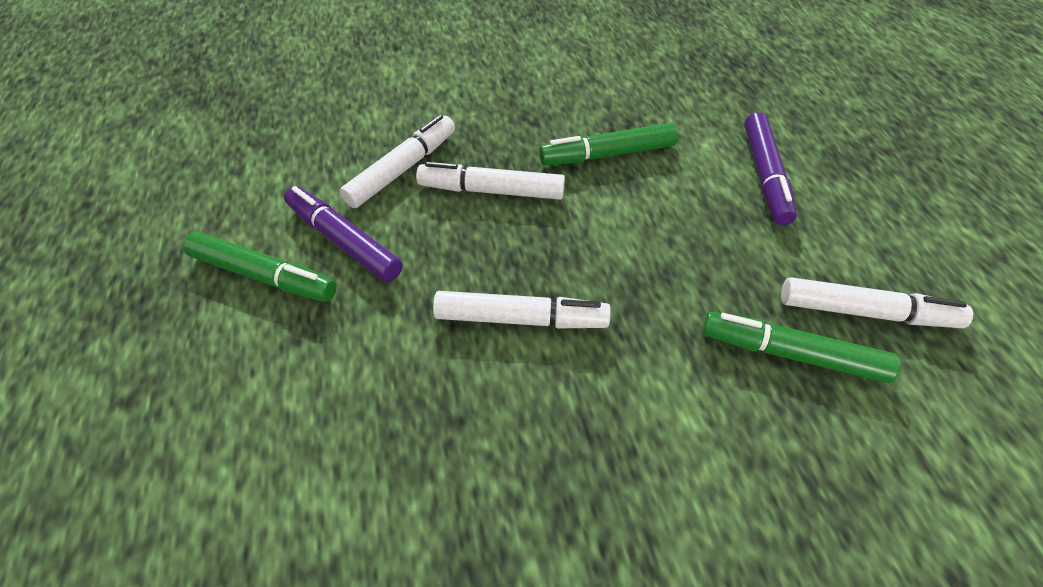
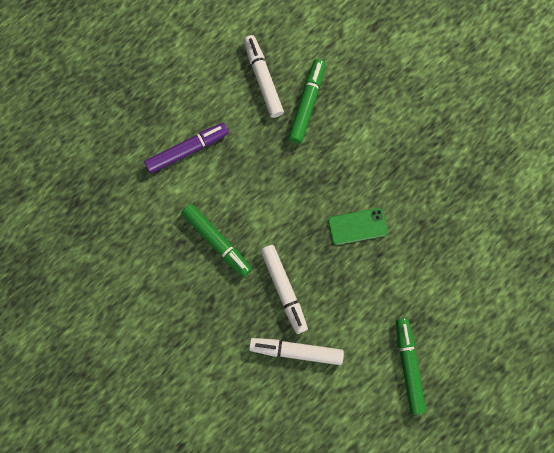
camera: 120 degrees left, 25 degrees up
purple marker [284,186,403,282] -> none
white marker [433,291,611,328] -> green phone [328,208,388,245]
green marker [702,312,900,383] -> green marker turned 150 degrees counterclockwise [288,59,326,143]

